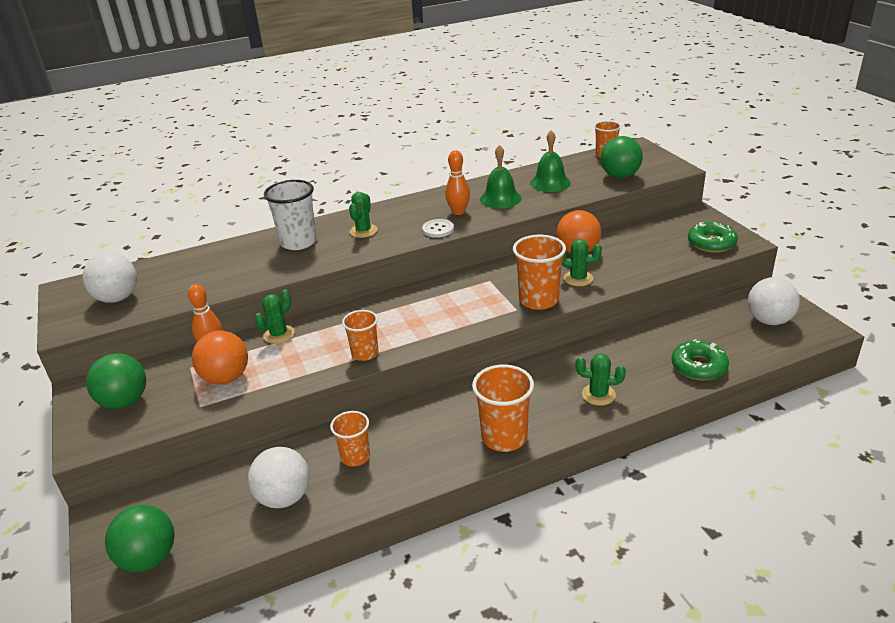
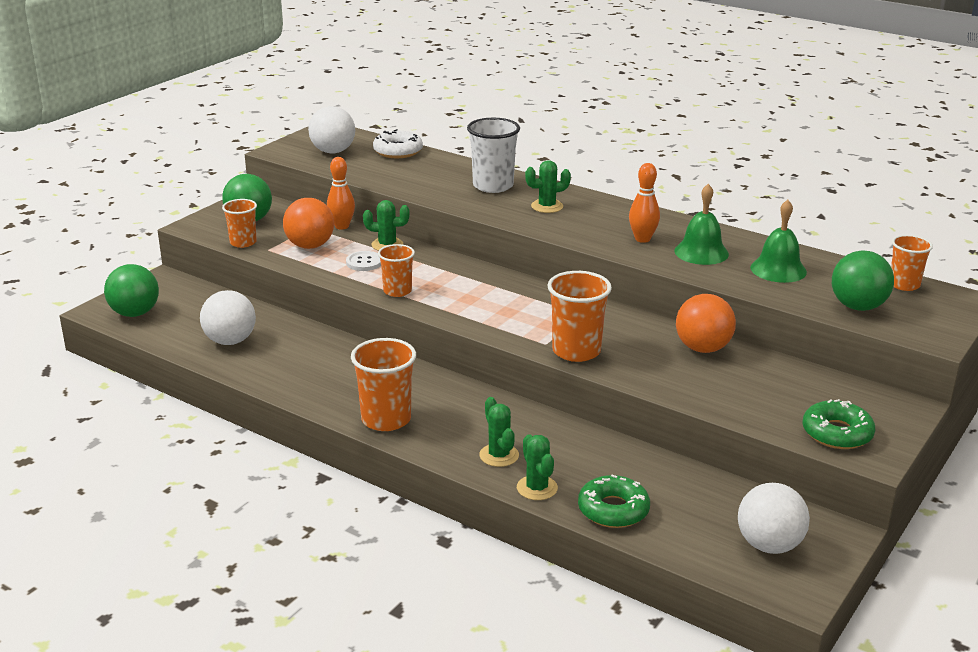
camera: 55 degrees right, 5 degrees down
orange cup [330,411,370,467] -> orange cup moved to [222,199,257,248]
white button [422,219,454,238] -> white button moved to [346,251,381,271]
green cactus [562,239,602,286] -> green cactus moved to [517,434,558,500]
none -> white donut [373,129,423,158]

